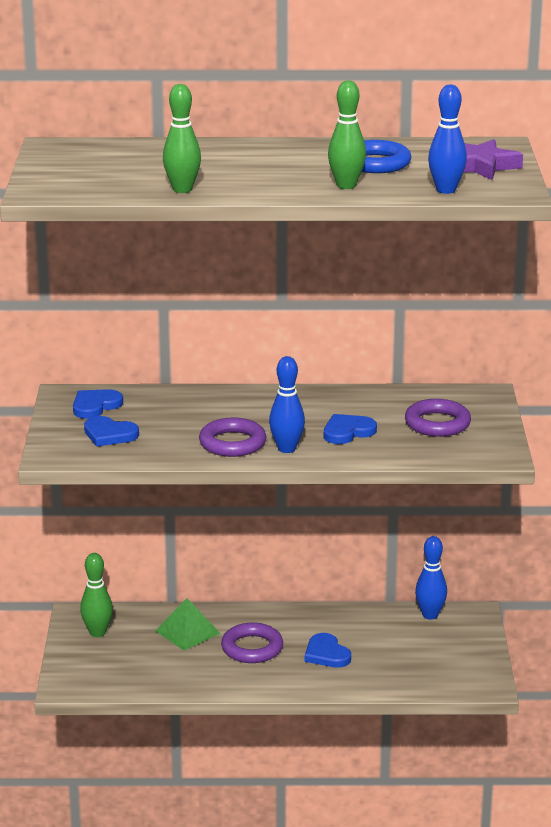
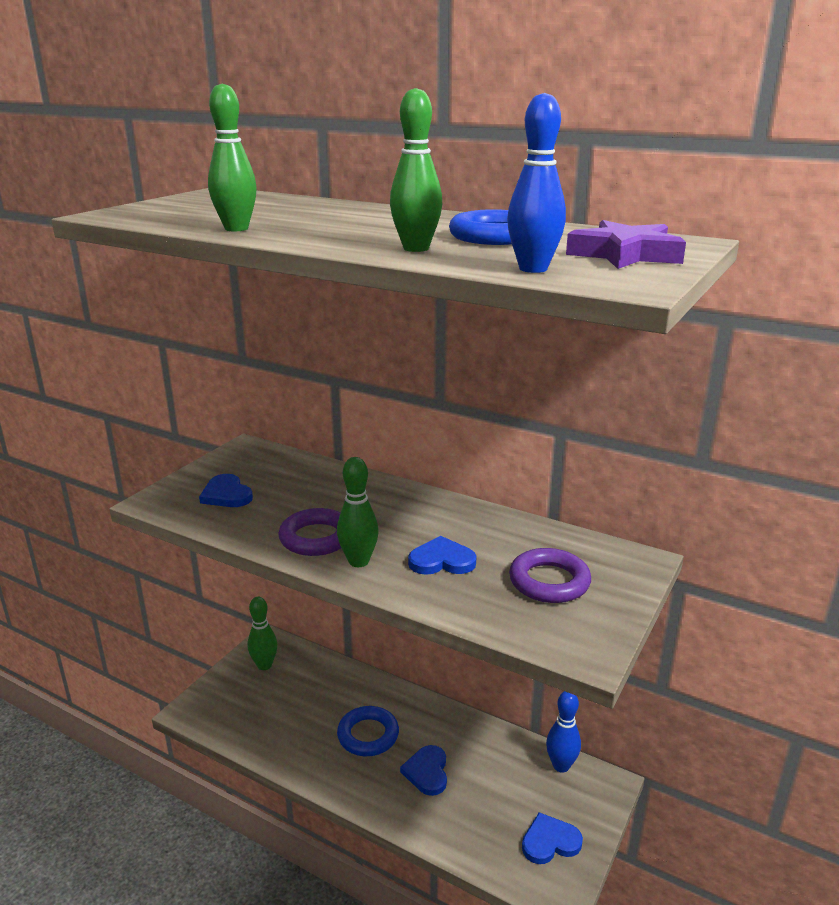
camera: 30 degrees right, 0 degrees up
blue heart [73,389,123,419] -> blue heart moved to [522,812,583,864]
green pyramid [155,598,221,651] -> none
purple ring [221,622,283,663] -> blue ring [337,706,399,756]
blue bowling pin [269,356,305,453] -> green bowling pin [337,457,379,567]

